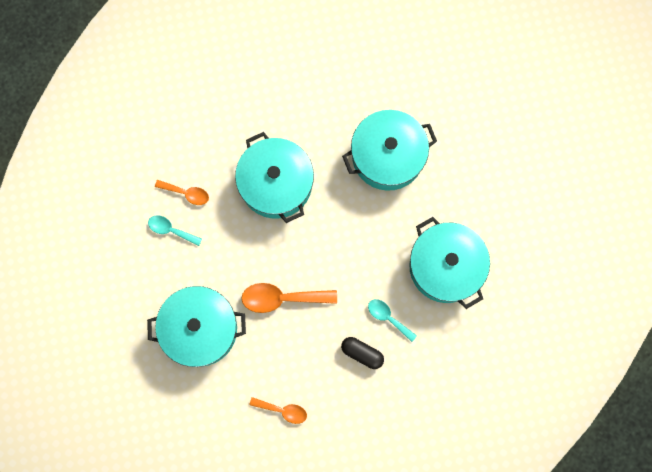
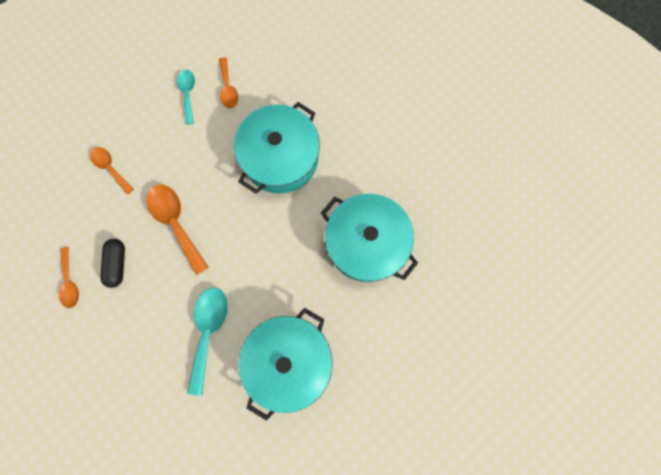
camera: 60 degrees right, 0 degrees up
turquoise pot [147,286,246,367] -> orange spoon [90,147,134,195]
black capsule [341,337,384,369] -> black capsule moved to [100,239,125,288]
turquoise spoon [368,299,417,342] -> turquoise spoon [187,288,228,396], size x1.65

